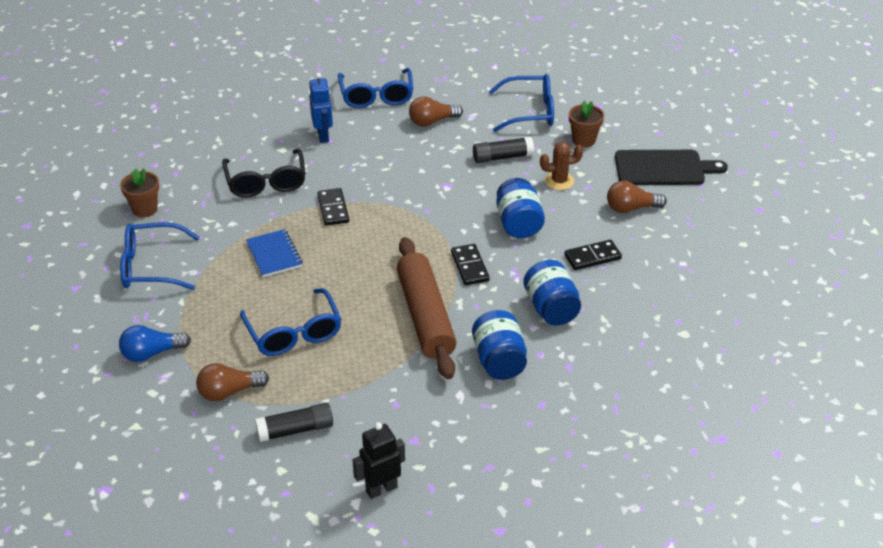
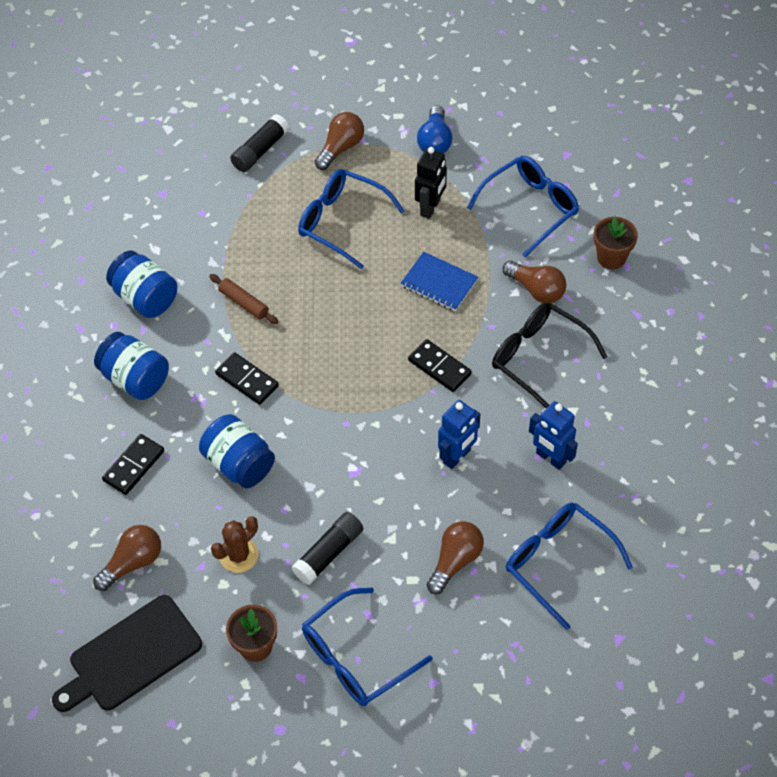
camera: 145 degrees right, 15 degrees up
blue light bulb [119,325,191,362] -> blue light bulb turned 150 degrees clockwise [417,105,452,153]
black robot [353,422,405,499] -> black robot moved to [415,147,447,219]
brown rolling pin [397,237,457,379] -> brown rolling pin [209,274,278,324], size x0.43
none -> blue robot [438,400,480,469]
none -> brown light bulb [503,261,566,304]

